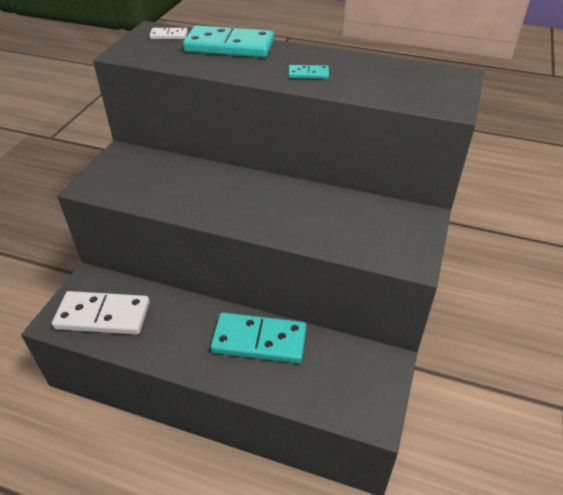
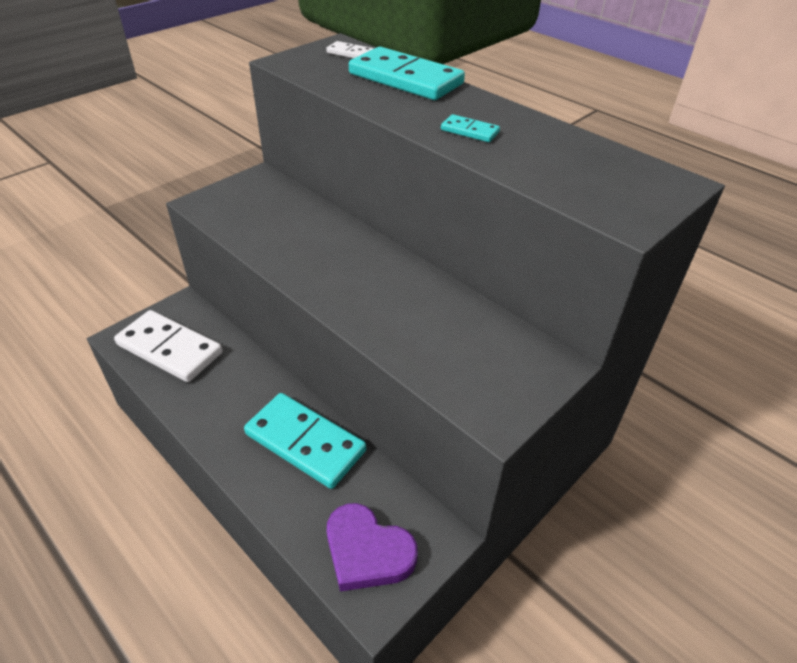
camera: 25 degrees right, 0 degrees up
none -> purple heart [327,503,418,592]

